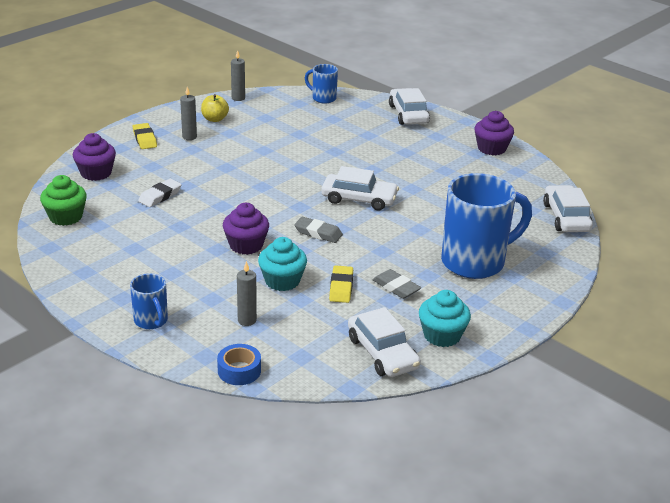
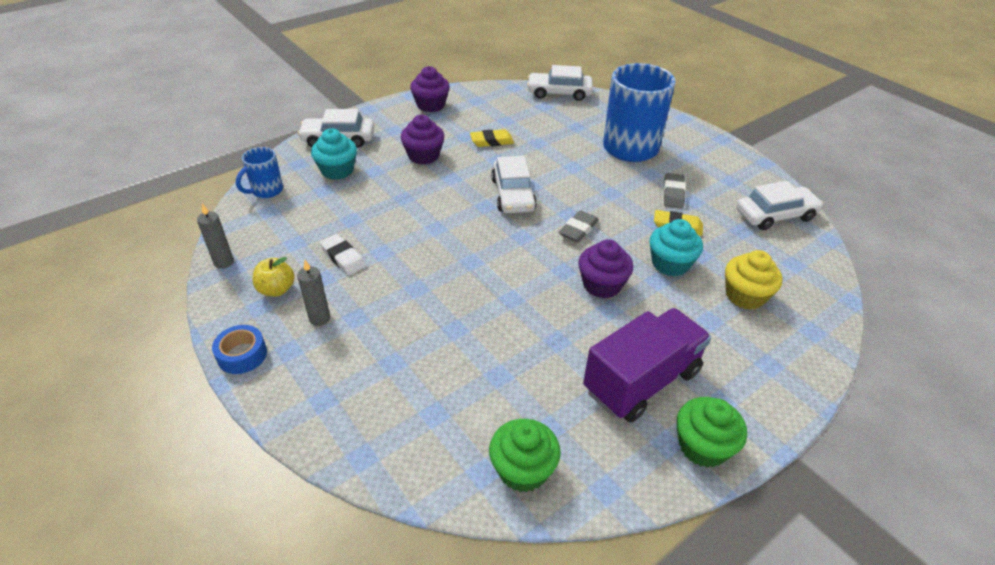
camera: 80 degrees left, 10 degrees up
purple cupcake [73,133,116,181] -> purple cupcake moved to [401,115,444,165]
blue mug [130,273,168,329] -> none
yellow eraser [133,123,157,149] -> yellow eraser moved to [470,129,514,147]
white eraser [138,179,182,207] -> white eraser moved to [320,234,366,275]
blue tape [217,344,261,385] -> blue tape moved to [212,325,267,374]
grey candle [237,261,257,326] -> yellow cupcake [725,250,783,310]
white car [321,166,399,210] -> white car turned 150 degrees clockwise [491,156,537,213]
grey eraser [373,269,421,299] -> grey eraser turned 45 degrees counterclockwise [663,173,686,209]
turquoise cupcake [419,290,471,347] -> turquoise cupcake moved to [311,128,357,180]
none -> purple truck [583,308,711,423]
none -> green cupcake [677,397,747,468]

